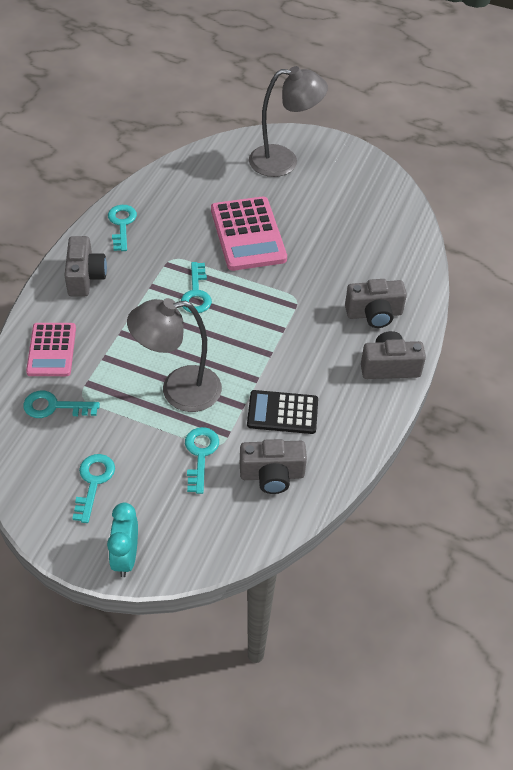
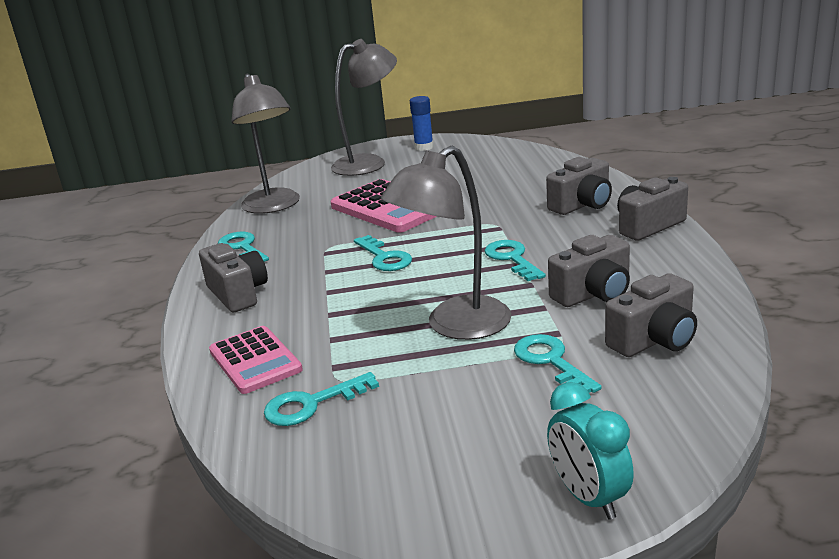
camera: 25 degrees left, 25 degrees down
turquoise key [72,454,115,523] -> turquoise key moved to [484,240,546,281]
black calculator [247,390,318,434] -> grey camera [548,235,630,307]
none -> grey lamp [231,74,300,214]
none -> blue glue stick [410,96,434,151]

